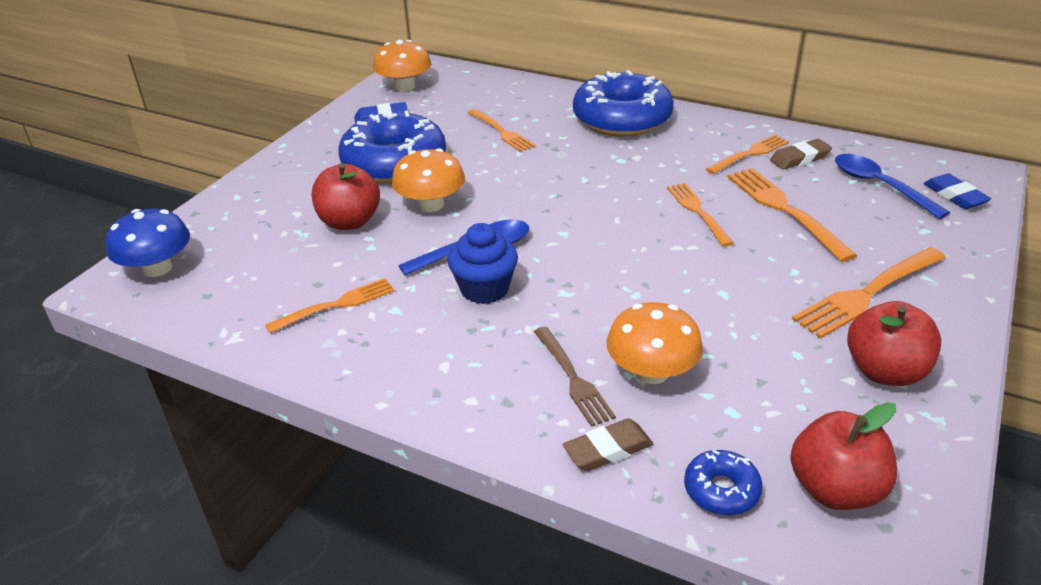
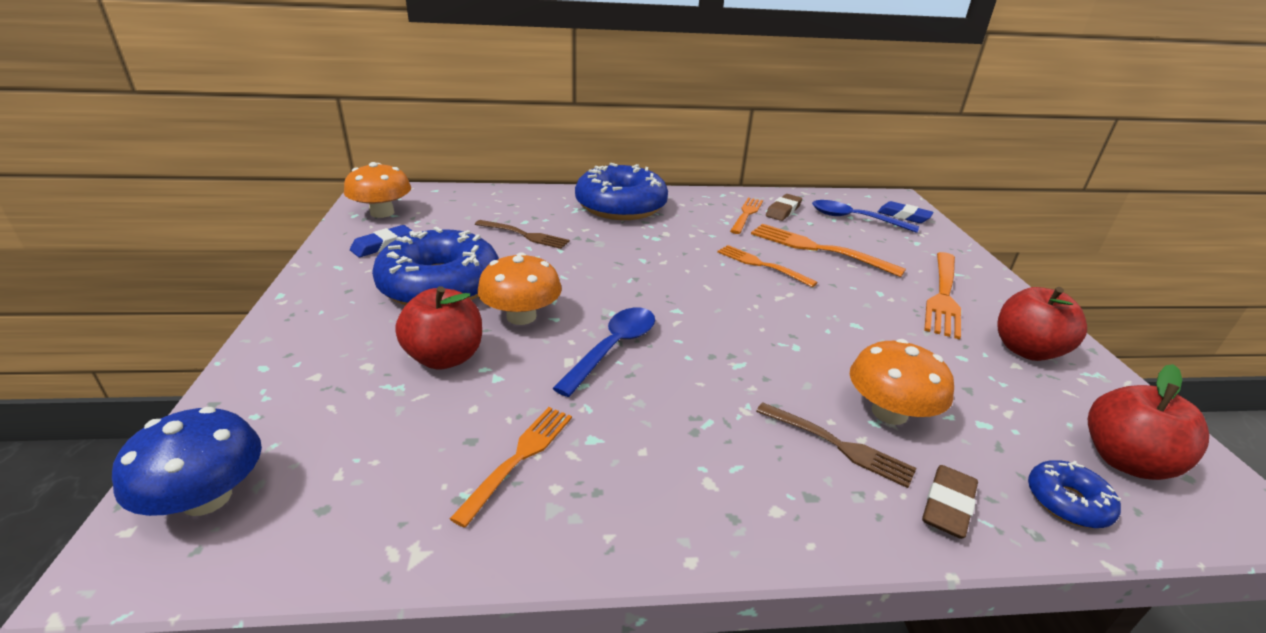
camera: 35 degrees left, 5 degrees down
blue cupcake [447,223,518,304] -> none
orange fork [468,109,535,152] -> brown fork [475,220,570,249]

